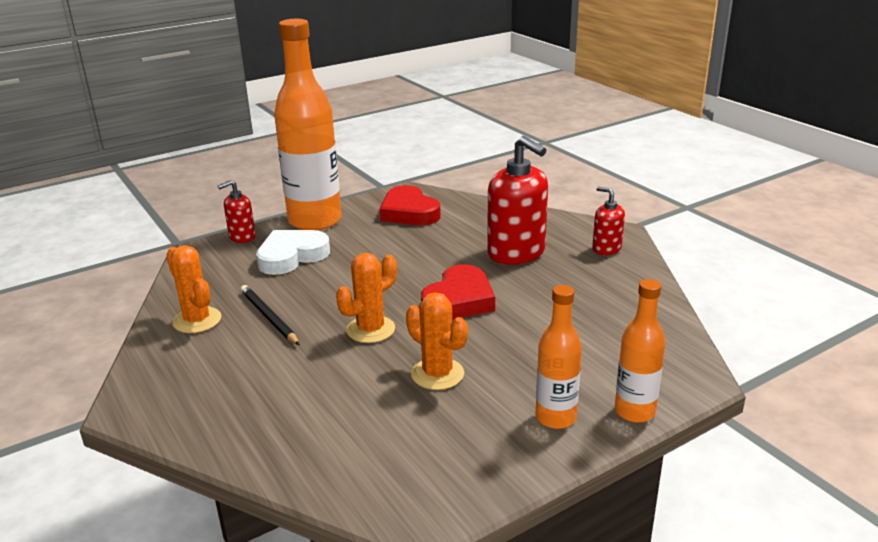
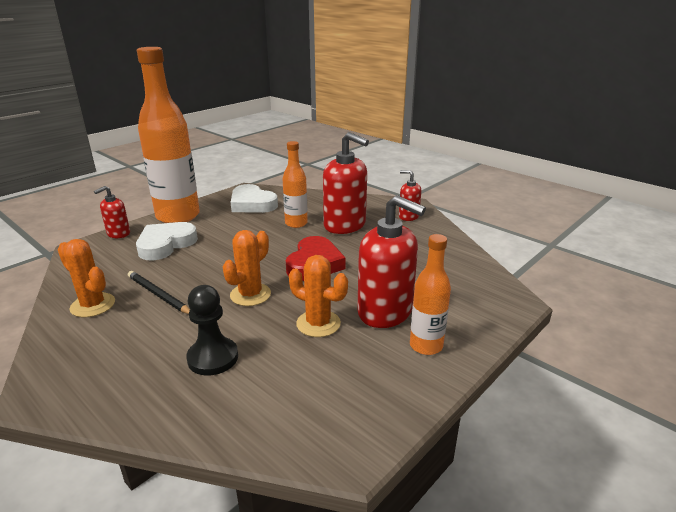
camera: 15 degrees left, 0 degrees up
red heart [380,185,441,225] -> white heart [231,184,278,213]
orange bottle [615,279,666,423] -> orange bottle moved to [282,141,308,228]
none -> black pawn [186,285,238,376]
none -> red soap dispenser [357,195,426,328]

